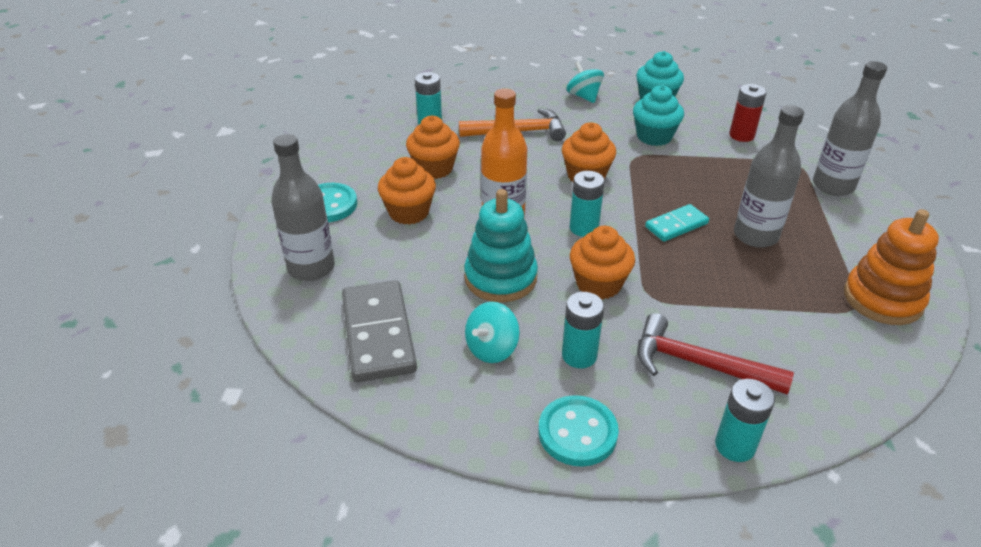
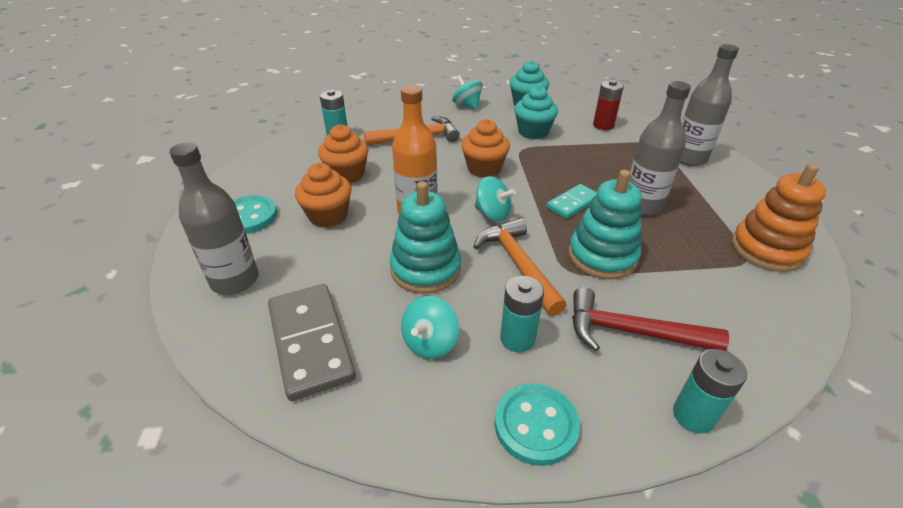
camera: 10 degrees left, 0 degrees up
turquoise battery [570,171,605,237] -> turquoise spinning top [475,176,516,222]
orange cupcake [570,226,635,299] -> orange hammer [473,218,567,316]
none -> turquoise stacking toy [568,170,642,279]

